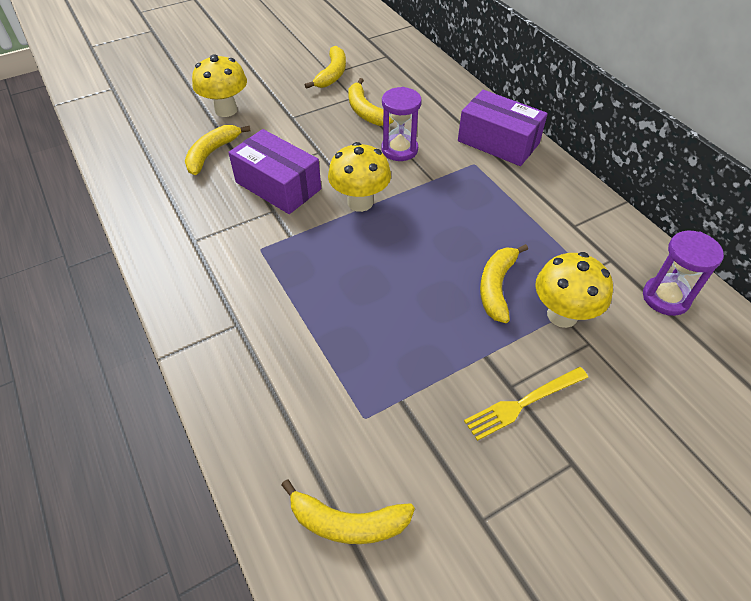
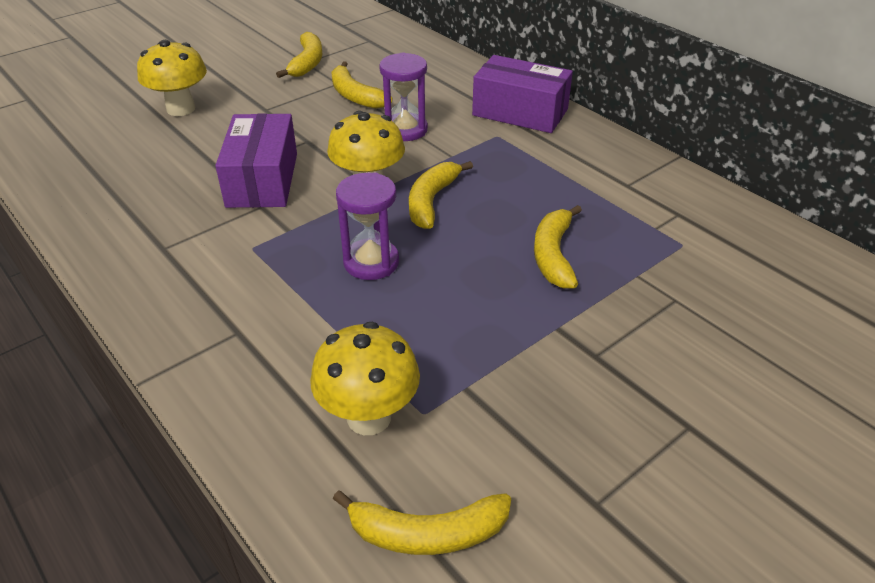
camera: 10 degrees left, 10 degrees down
yellow banana [185,125,251,175] -> yellow banana moved to [409,161,473,229]
purple box [228,129,321,214] -> purple box turned 60 degrees clockwise [215,113,297,208]
yellow fork [464,367,588,441] -> none
yellow mushroom [535,252,613,328] -> yellow mushroom moved to [310,322,420,435]
purple hourglass [643,231,724,316] -> purple hourglass moved to [336,172,399,280]

